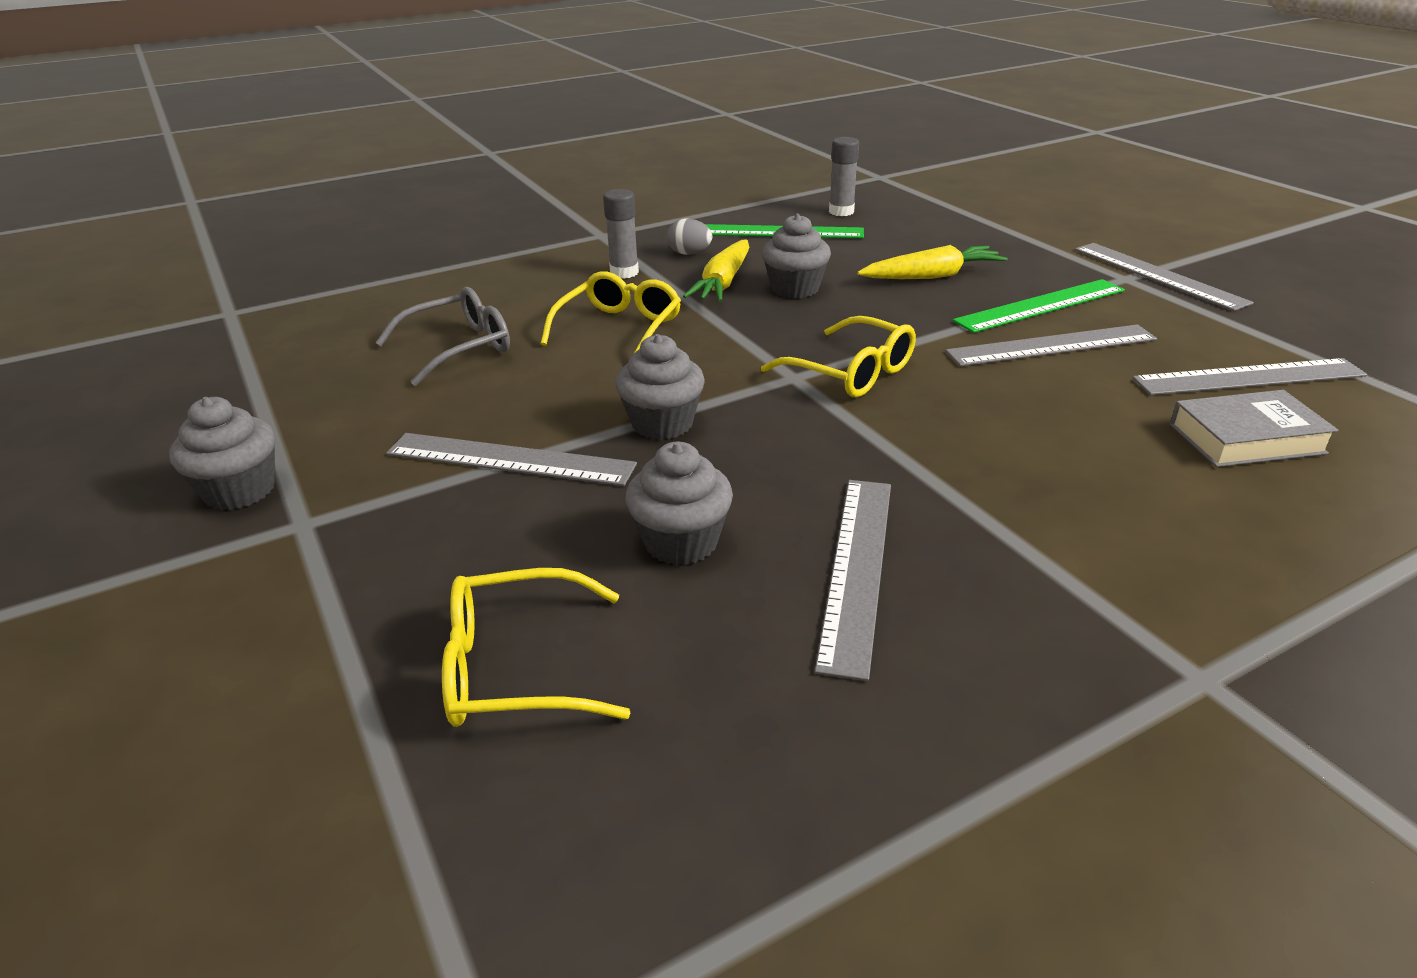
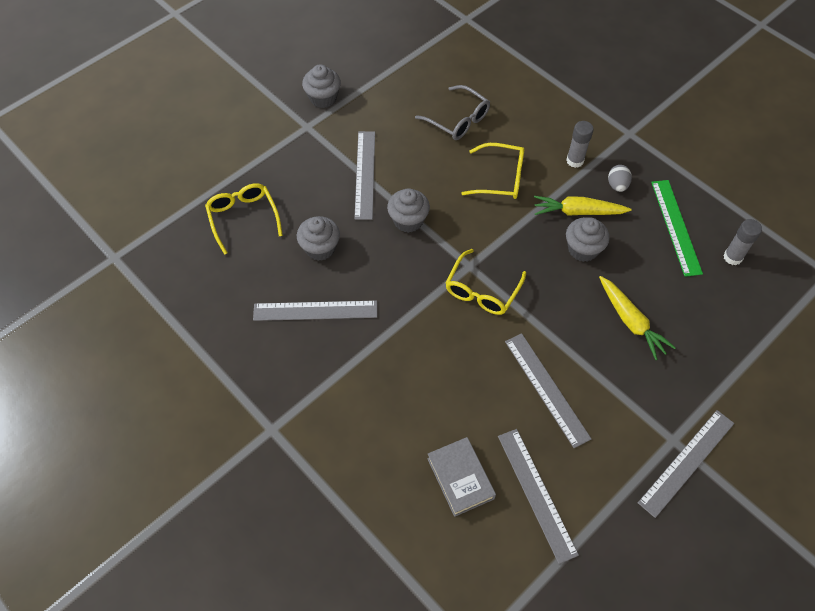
camera: 75 degrees right, 25 degrees up
green ruler [953,279,1125,333] -> none

